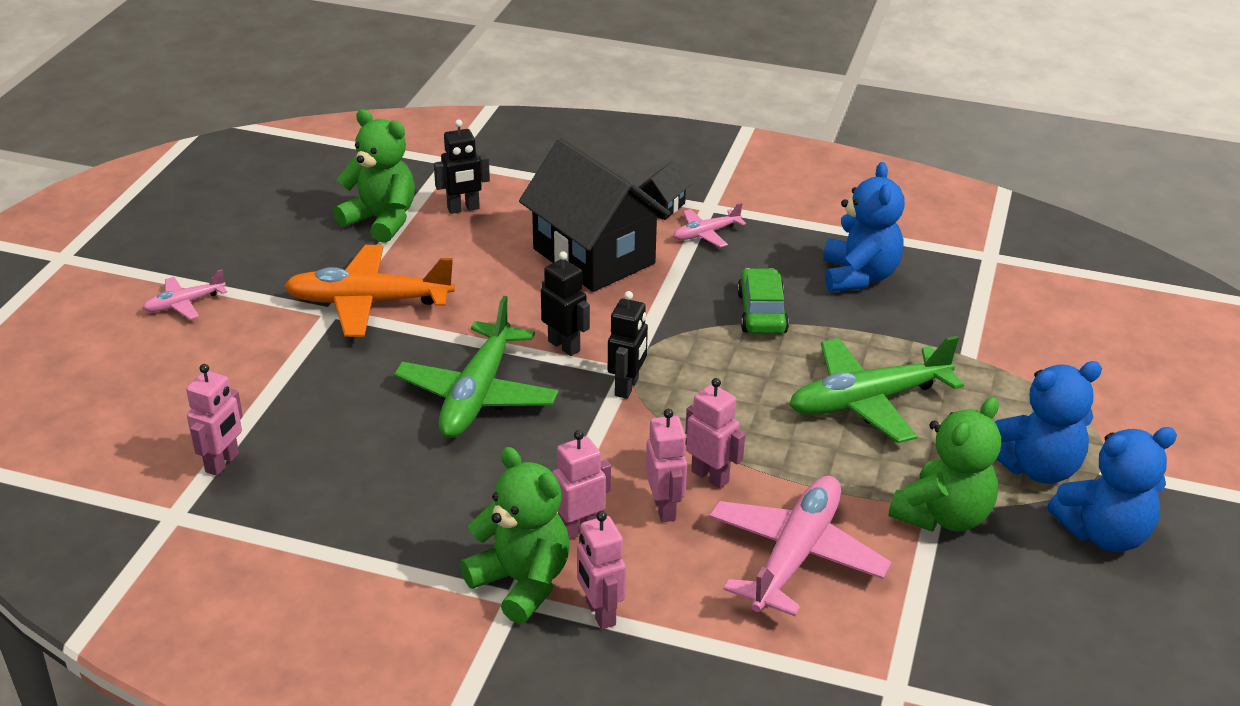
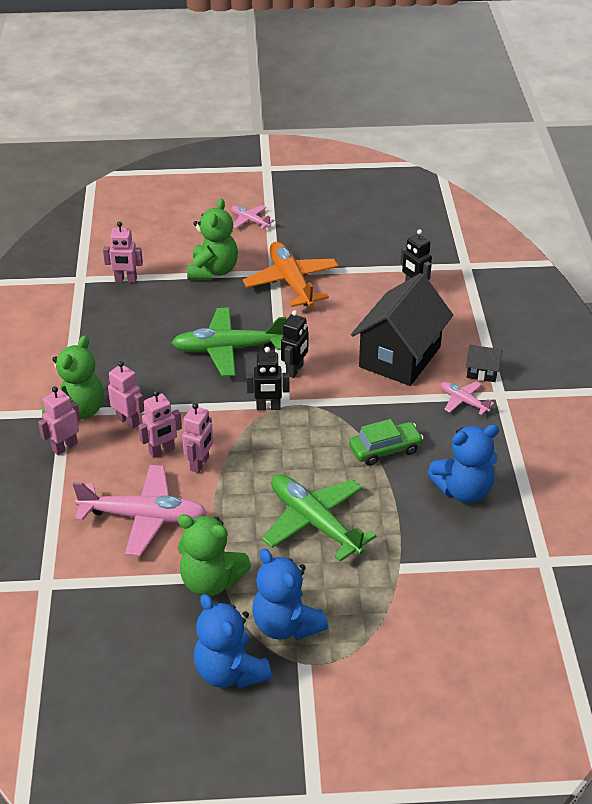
camera: 70 degrees right, 5 degrees up
green teddy bear [334,109,415,243] -> green teddy bear moved to [187,199,238,280]

